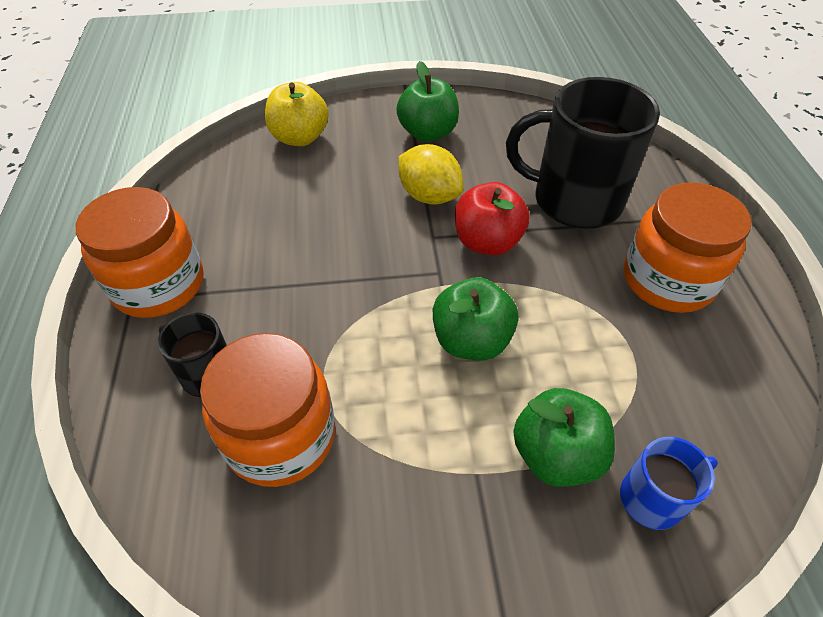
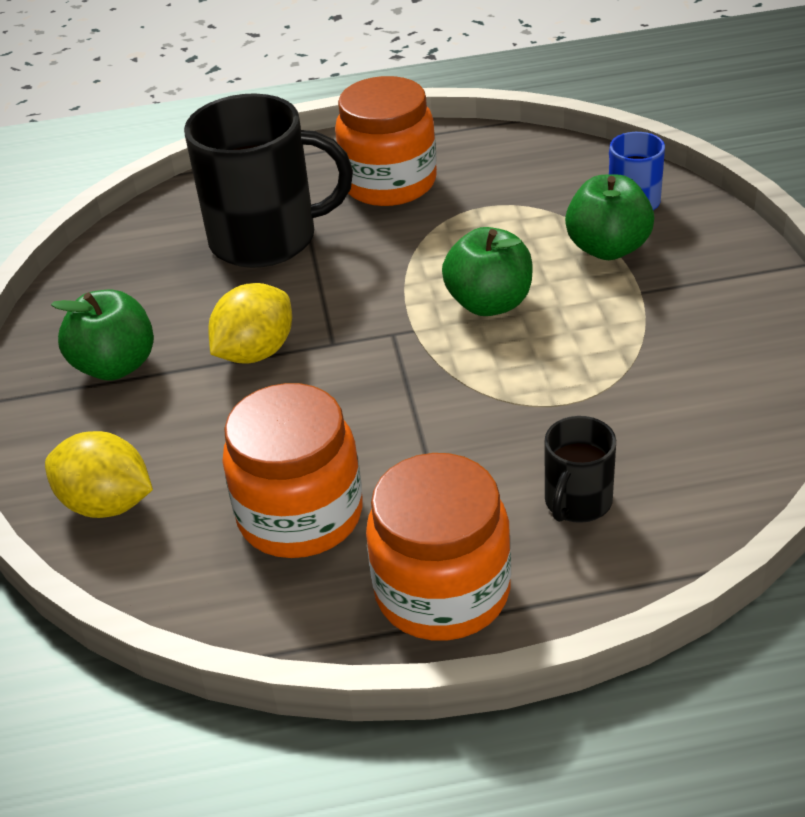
camera: 90 degrees left, 10 degrees down
orange jar [200,333,335,487] -> orange jar moved to [222,383,363,558]
yellow apple [265,82,329,146] -> yellow lemon [45,431,153,518]
red apple [455,182,529,256] -> none
black mug [506,77,660,229] -> black mug turned 105 degrees counterclockwise [184,94,353,268]

